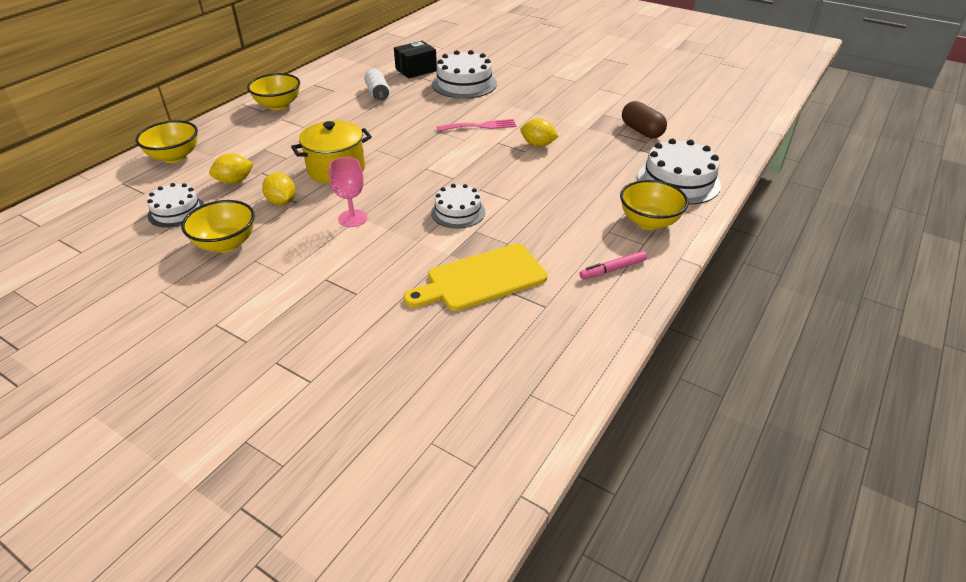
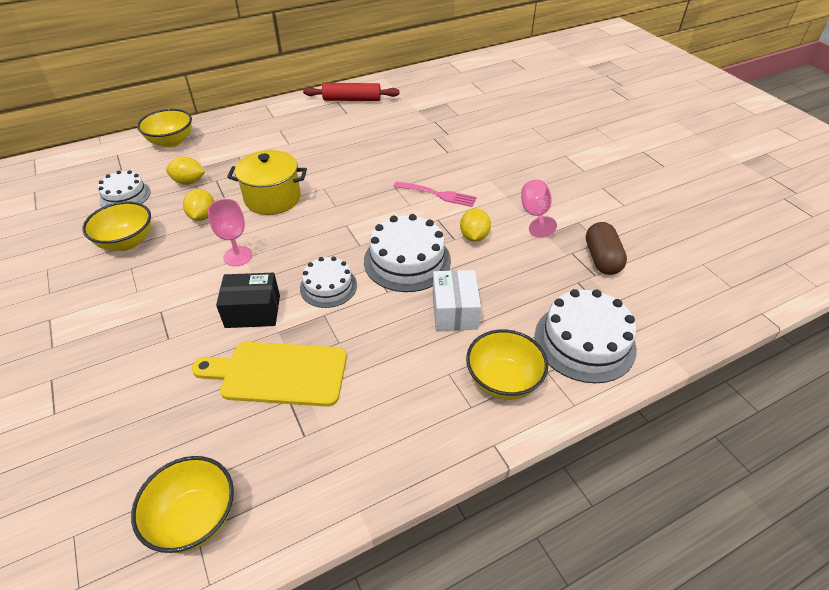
camera: 30 degrees right, 5 degrees up
yellow bowl [247,73,300,110] -> yellow bowl moved to [131,456,234,553]
white can [364,69,390,101] -> none
black box [394,41,437,78] -> black box moved to [216,273,280,328]
white cake [432,50,497,99] -> white cake moved to [364,214,451,292]
yellow lemon [520,118,559,147] -> yellow lemon turned 45 degrees clockwise [460,208,491,242]
pink marker [579,251,647,280] -> none
none -> red rolling pin [303,83,400,101]
none -> white box [433,270,481,331]
none -> pink goblet [521,180,557,238]

